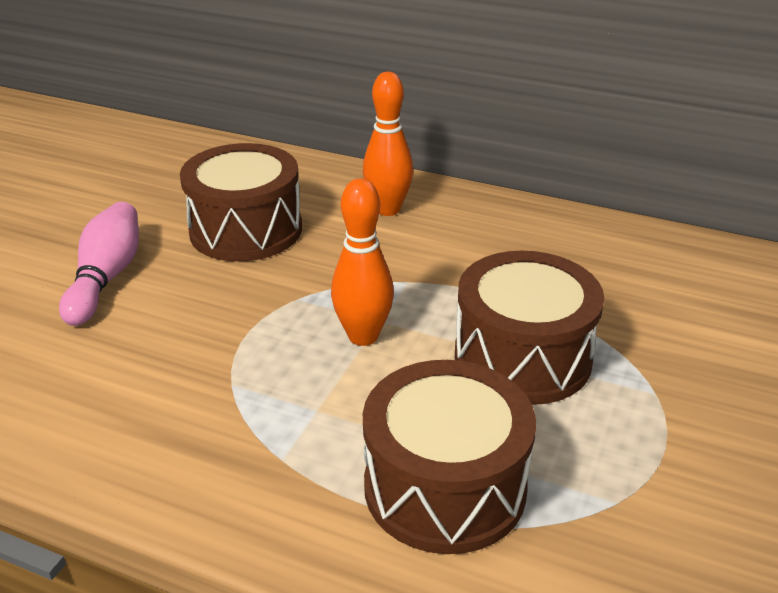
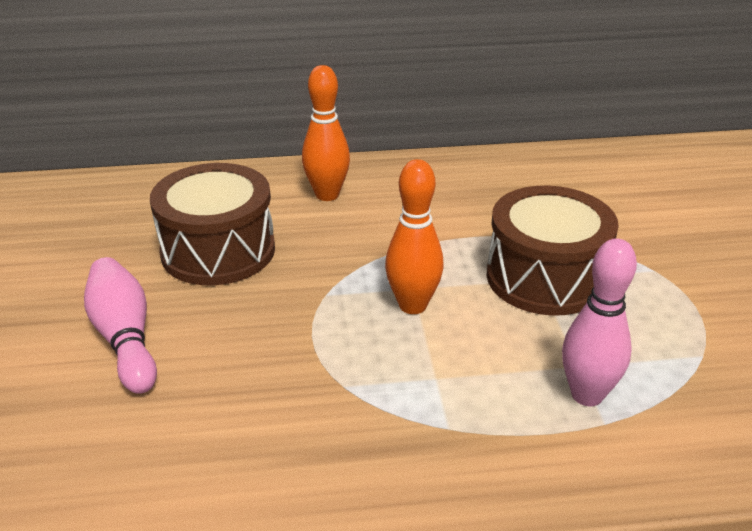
camera: 30 degrees left, 0 degrees up
brown drum [363,360,536,554] -> pink bowling pin [562,238,637,406]

